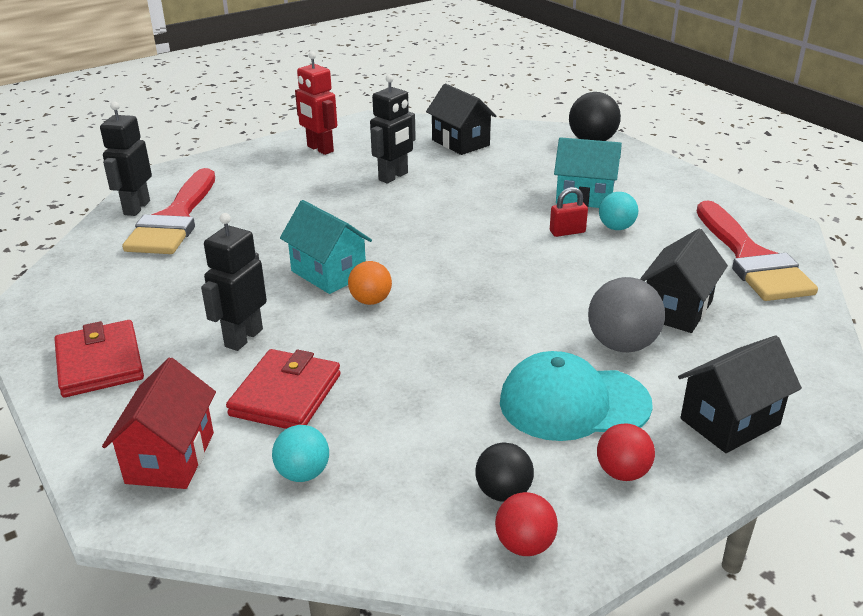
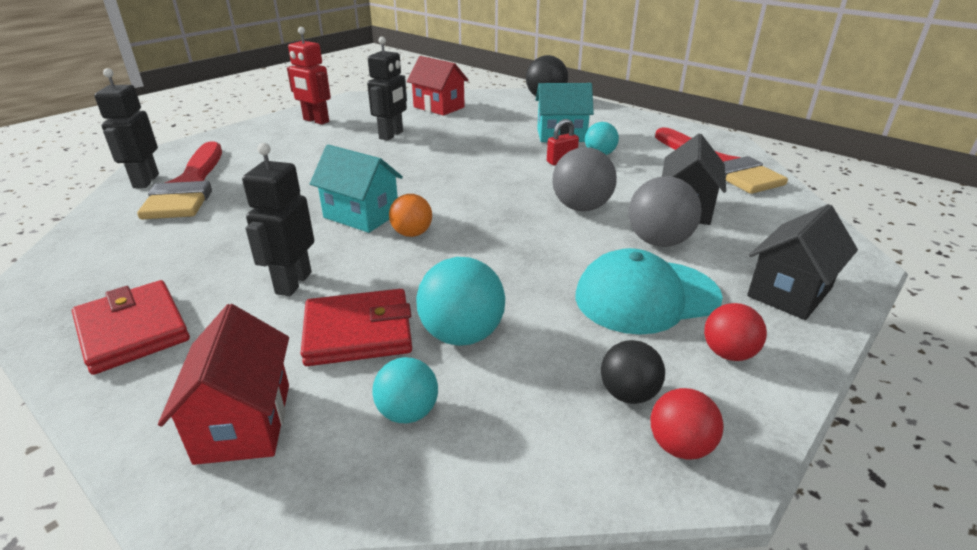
camera: 15 degrees left, 0 degrees up
red wallet [226,349,341,429] -> red wallet turned 75 degrees clockwise [301,289,412,366]
black house [426,83,496,155] -> red house [407,56,469,116]
none -> turquoise ball [416,257,505,346]
none -> grey ball [552,147,617,211]

